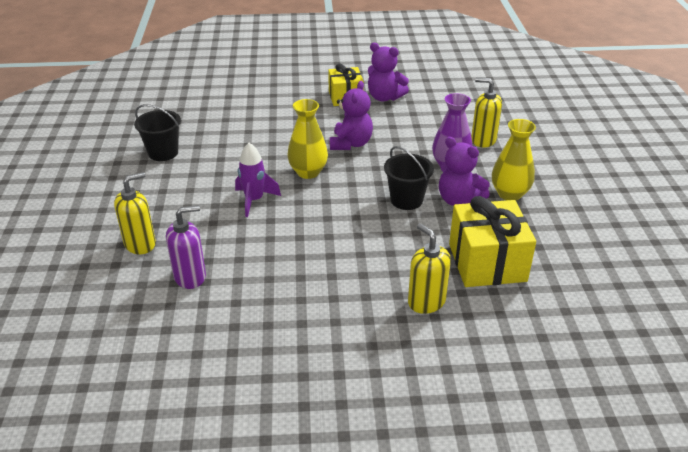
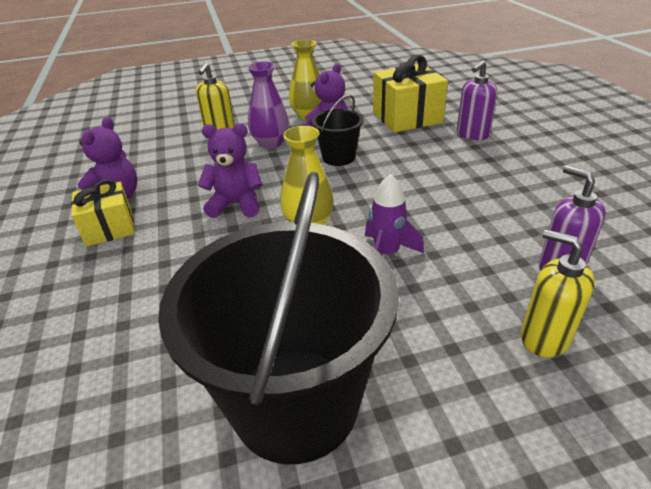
camera: 100 degrees left, 0 degrees up
black bucket [134,104,181,161] -> black bucket [158,171,399,464], size x2.14
yellow soap dispenser [408,223,451,314] -> purple soap dispenser [457,60,498,140]

